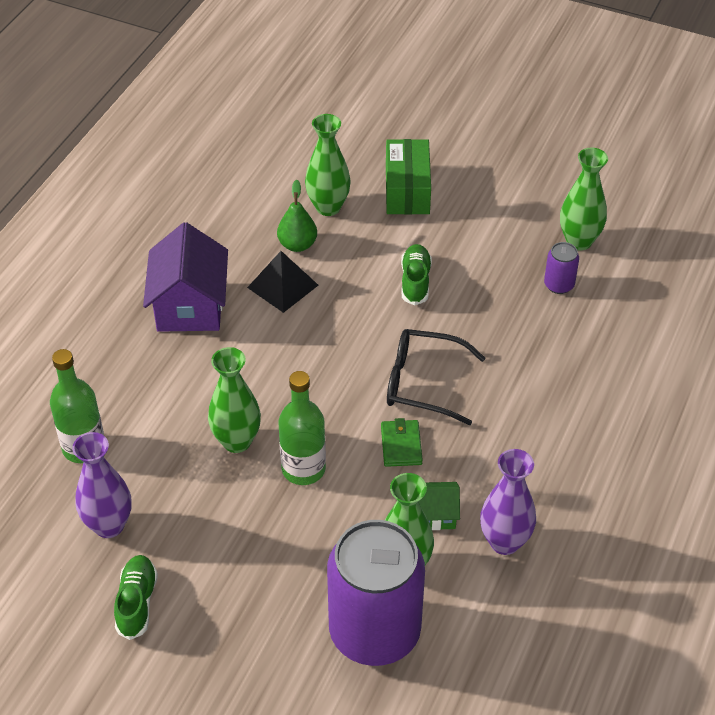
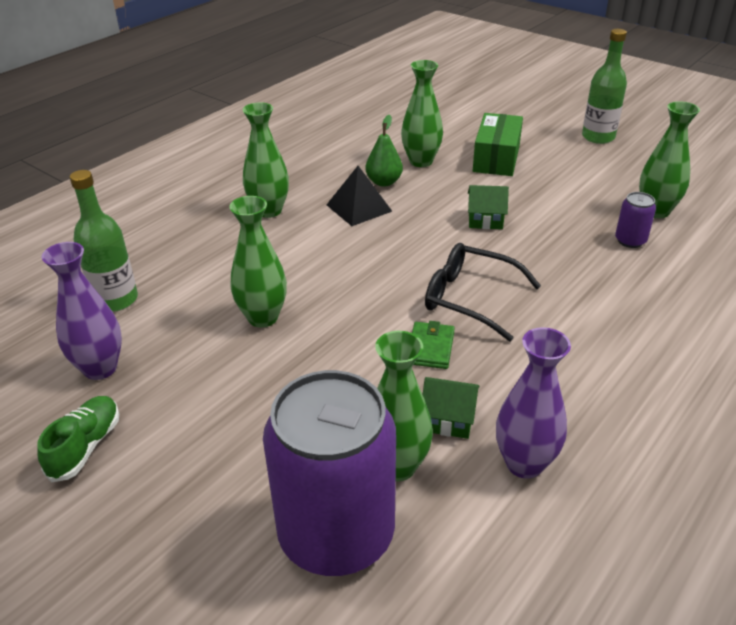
camera: 15 degrees right, 10 degrees down
purple house [143,222,228,332] -> green vase [243,102,289,218]
green bottle [279,371,326,485] -> green bottle moved to [582,29,627,144]
green shoe [401,244,432,305] -> green house [468,185,509,229]

